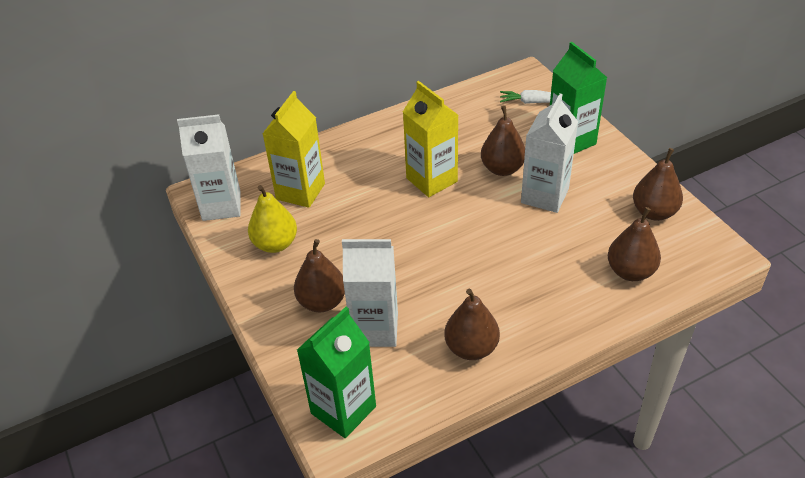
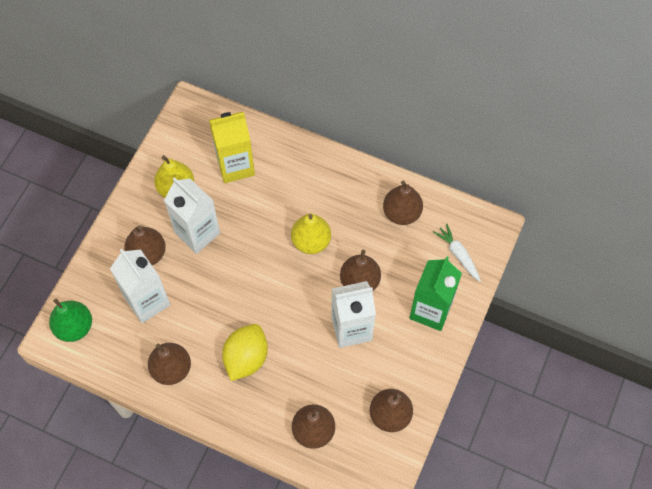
camera: 50 degrees right, 20 degrees up
white carton [177,114,241,221] -> white carton moved to [164,177,220,254]
green carton [297,307,376,438] -> green pear [49,299,92,342]
yellow carton [403,81,458,197] -> yellow pear [291,213,331,254]
none -> yellow lemon [222,324,268,381]
none -> brown pear [383,180,423,225]

